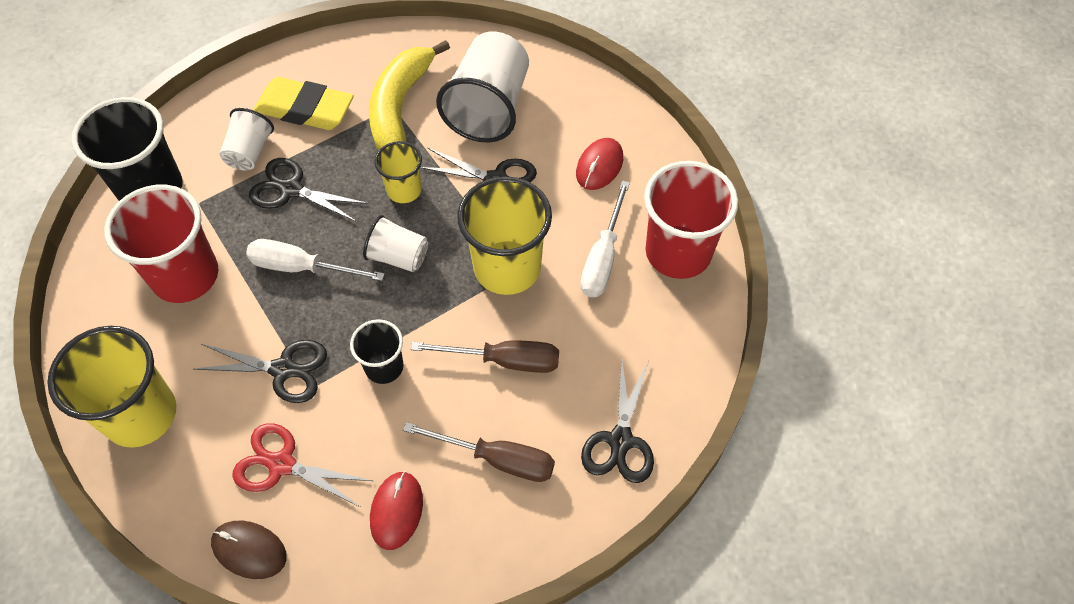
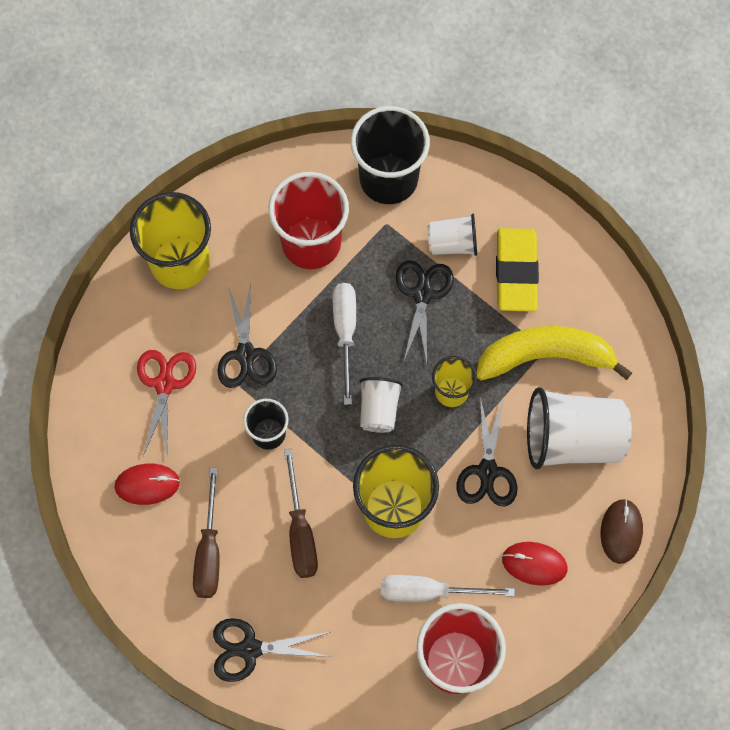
camera: 75 degrees right, 10 degrees up
brown mouse [211,521,287,579] -> brown mouse moved to [600,499,643,564]

